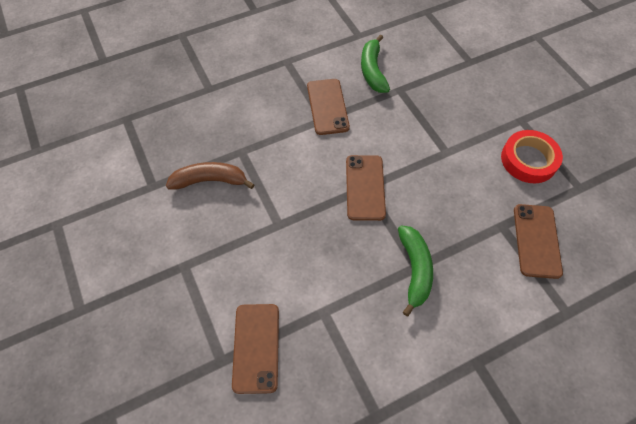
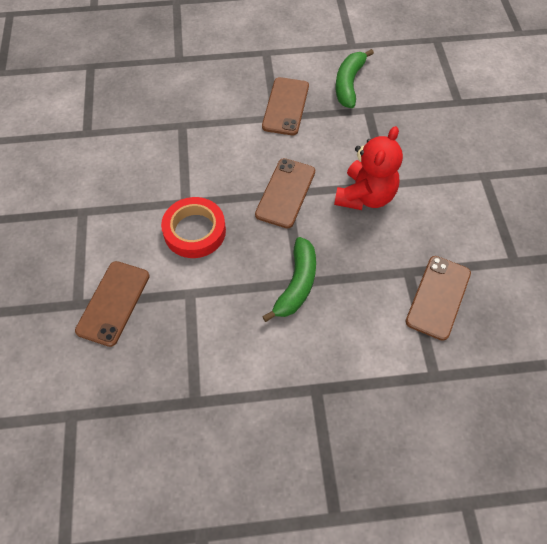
camera: 20 degrees right, 0 degrees up
brown banana [166,162,255,190] -> none
red tape [501,130,563,183] -> red tape moved to [161,197,226,258]
none -> red teddy bear [334,126,403,210]

